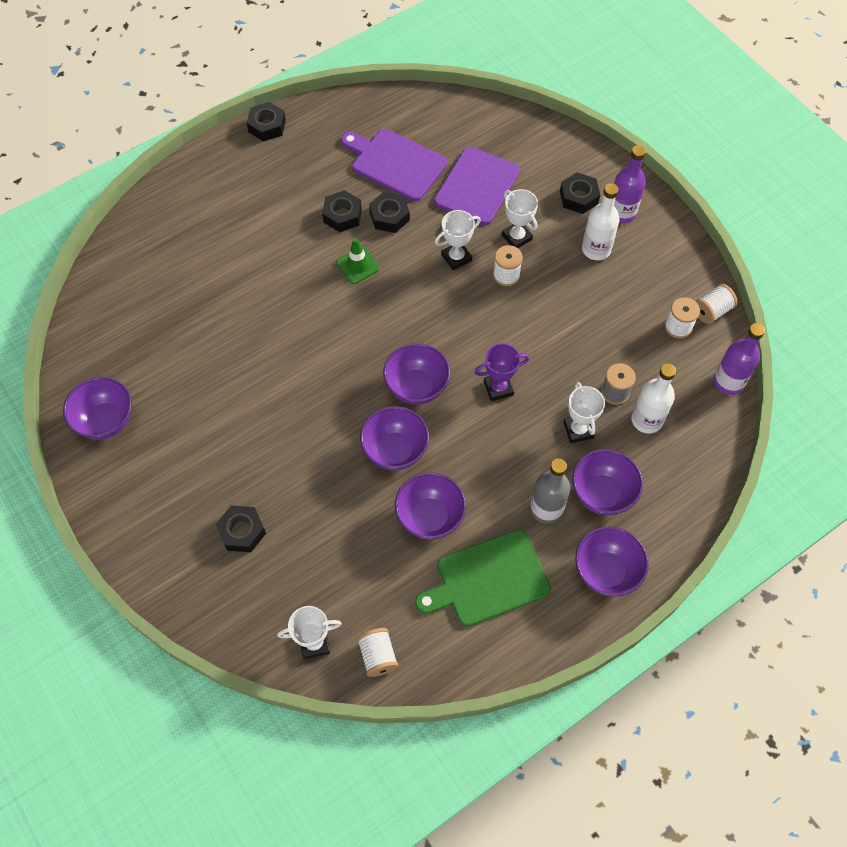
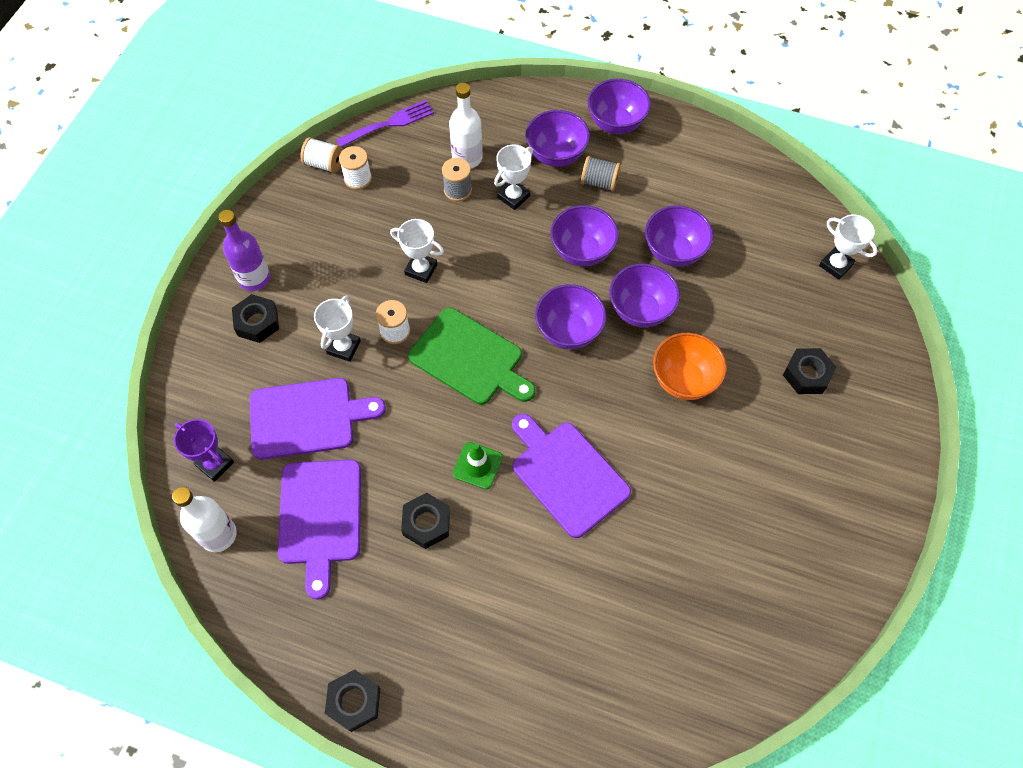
camera: 125 degrees left, 0 degrees up
purple bowl [63,377,132,440] -> purple bowl moved to [551,205,619,267]
white spool [357,628,398,677] -> none
black nut [369,192,410,233] -> none
green cutting board [415,529,551,627] -> green cutting board moved to [408,308,535,405]
white trophy [435,210,481,270] -> white trophy moved to [390,219,444,283]
purple trophy [474,343,529,401] -> purple trophy moved to [174,419,234,482]
grey bottle [530,459,570,524] -> grey spool [581,156,621,191]
white bottle [582,183,620,260] -> white bottle moved to [172,487,237,552]
purple bottle [713,323,765,395] -> purple fork [336,100,434,147]
none -> purple cutting board [512,414,631,538]
none -> orange bowl [653,333,727,400]

